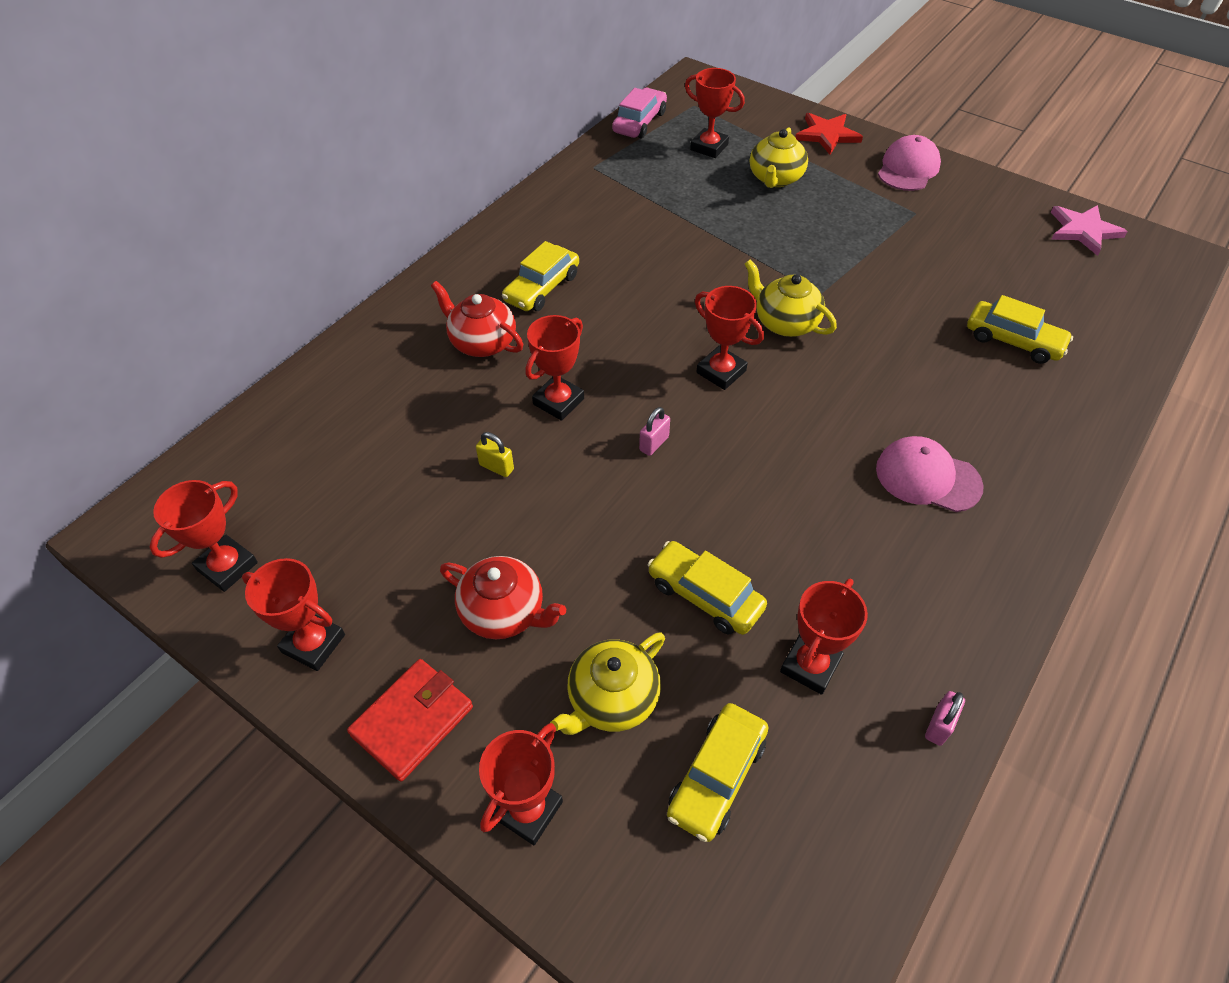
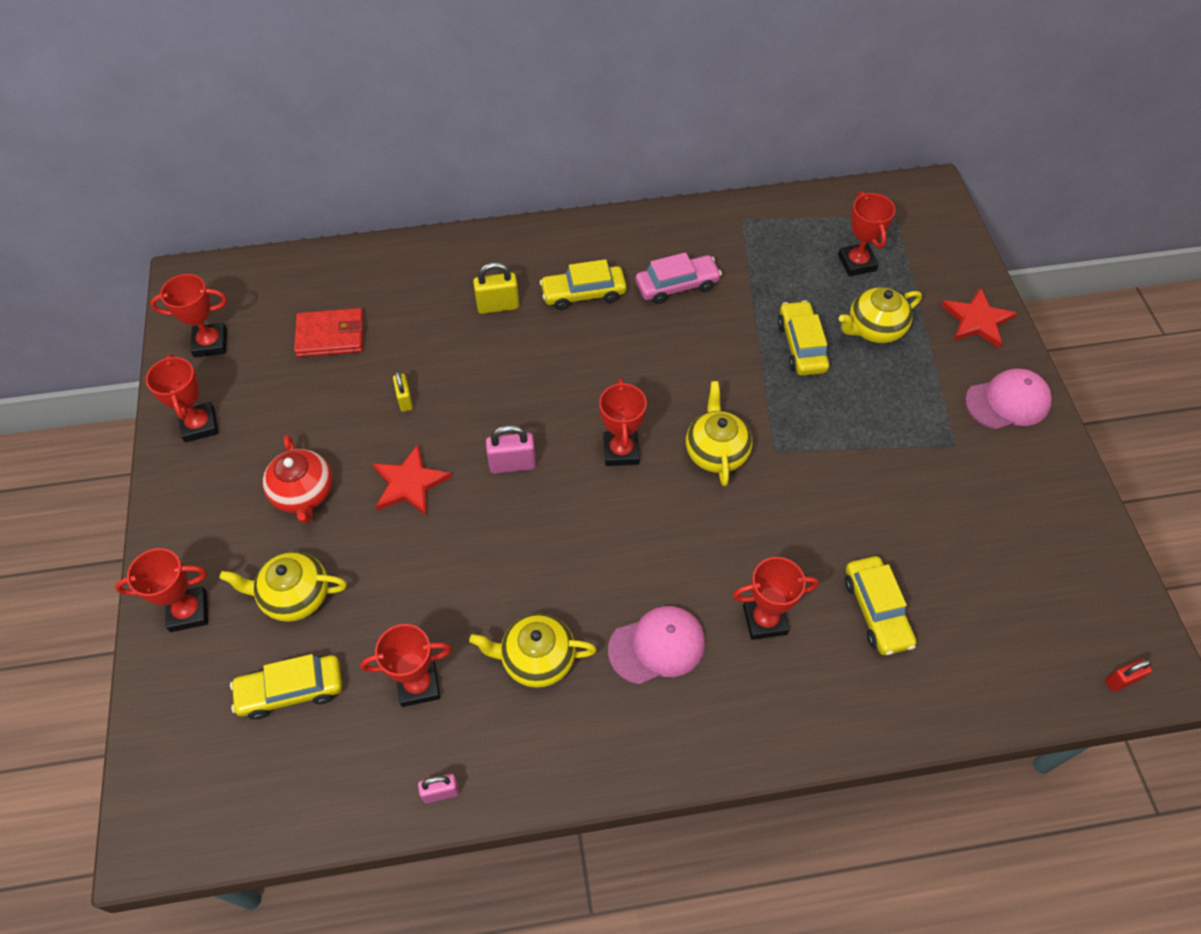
camera: 45 degrees right, 5 degrees up
red wallet [347,659,473,782] -> red wallet moved to [294,308,364,357]
red teapot [431,281,523,357] -> yellow padlock [473,262,520,314]
red trophy [525,315,584,421] -> red trophy moved to [733,557,819,640]
pink car [612,88,667,139] -> pink car moved to [635,252,722,304]
pink padlock [639,407,670,456] -> pink padlock [486,425,536,474], size x1.53
yellow car [648,541,767,635] -> yellow car moved to [778,300,830,376]
pink cap [876,436,984,512] -> pink cap turned 90 degrees clockwise [608,606,705,685]
pink star [1051,205,1128,256] -> none
none -> red star [372,445,452,516]
none -> yellow teapot [469,613,597,688]
none -> red padlock [1105,659,1152,692]

